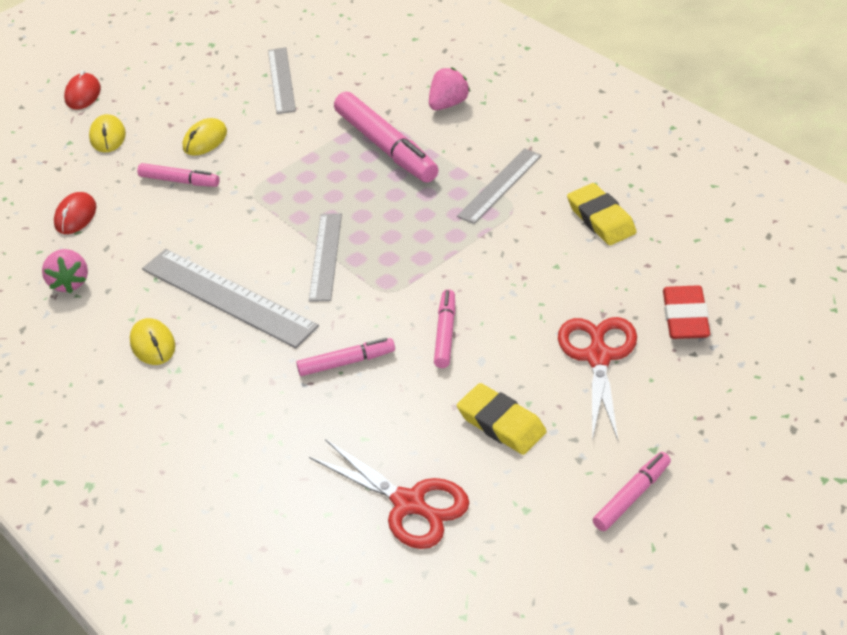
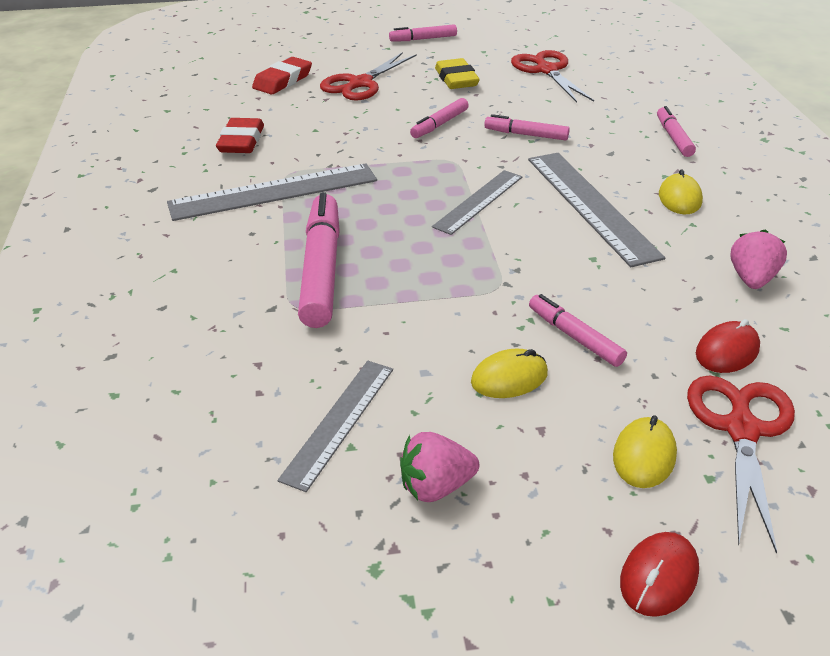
camera: 150 degrees left, 5 degrees down
pink strawberry [429,67,470,110] -> pink strawberry moved to [400,432,479,502]
grey ruler [457,148,542,224] -> grey ruler [167,163,377,221], size x1.59
yellow eraser [567,183,637,245] -> red eraser [216,118,264,153]
none -> pink marker [657,106,696,157]
none -> red scissors [687,376,795,554]

